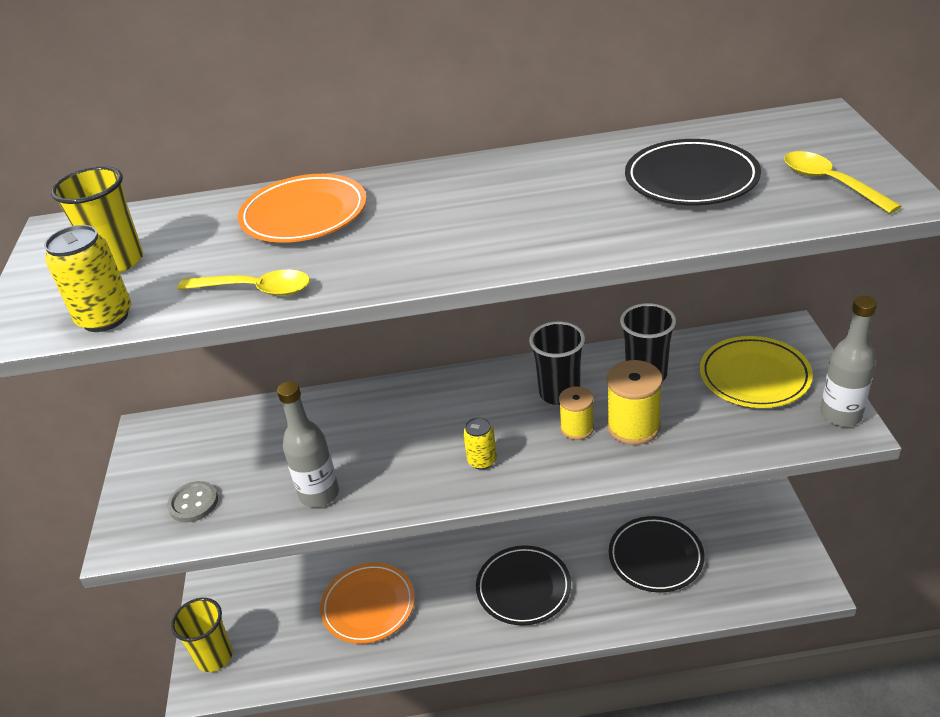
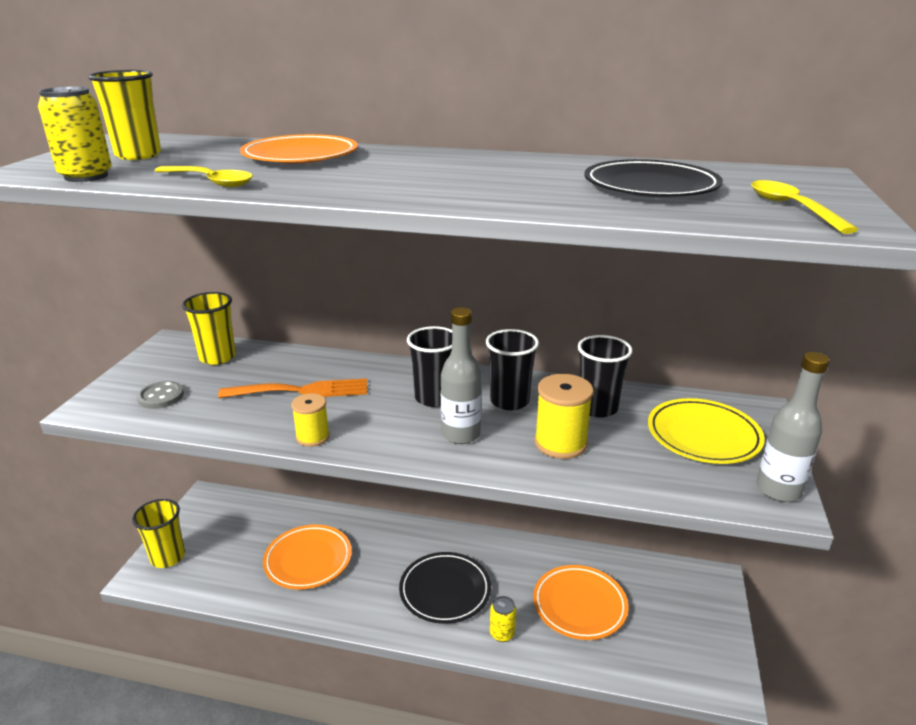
camera: 15 degrees right, 10 degrees down
grey bottle [277,381,339,508] -> grey bottle moved to [441,307,482,444]
yellow can [463,417,497,470] -> yellow can moved to [490,596,517,642]
yellow spool [559,386,594,440] -> yellow spool moved to [291,393,330,447]
black plate [609,516,704,593] -> orange plate [533,565,628,640]
none -> yellow cup [182,292,236,365]
none -> orange fork [218,378,367,398]
none -> black cup [407,326,452,407]

